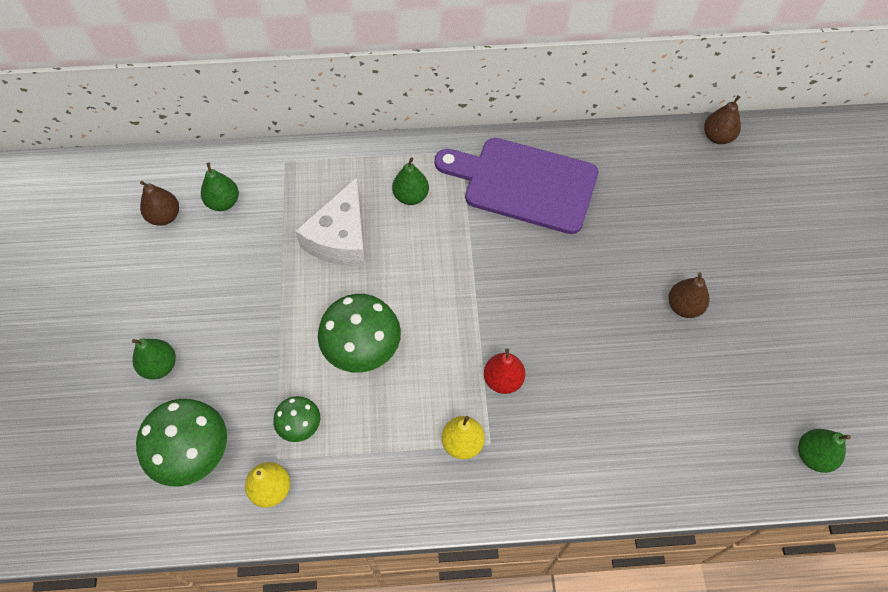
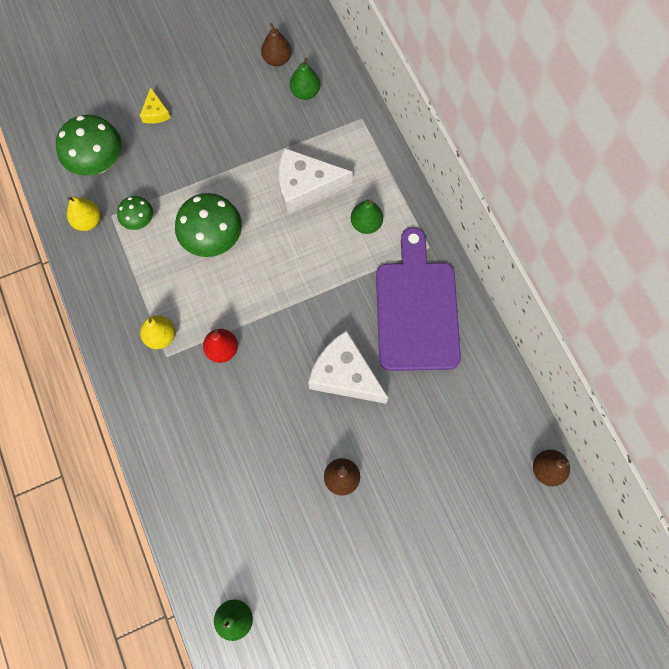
camera: 70 degrees right, 10 degrees up
green pear [132,338,176,380] -> yellow cheese [140,87,171,124]
none -> white cheese [308,330,388,404]

